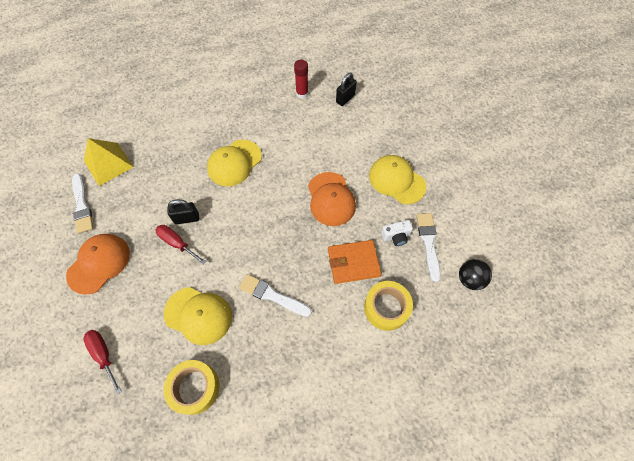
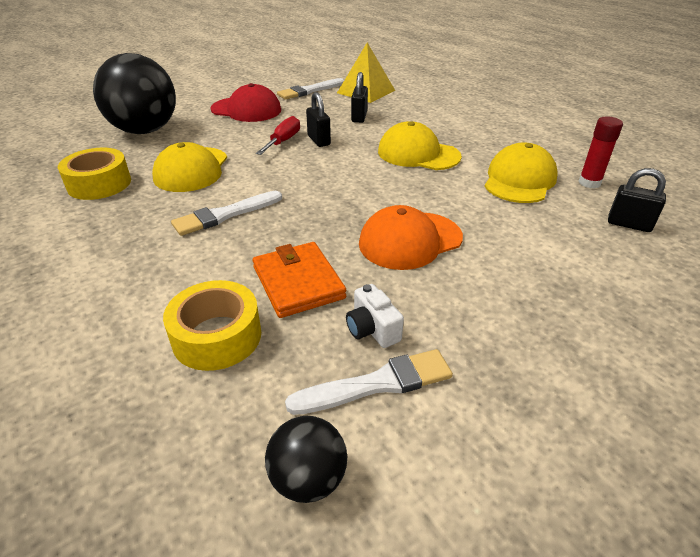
camera: 75 degrees right, 25 degrees down
orange cap [66,234,130,295] -> red cap [211,83,281,122]
red screwdriver [83,330,122,395] -> black ball [93,53,176,134]
white brush [239,274,312,317] -> white brush turned 135 degrees counterclockwise [171,191,282,236]
yellow cap [369,155,427,204] -> yellow cap moved to [484,142,557,203]
none -> black padlock [351,72,368,123]

